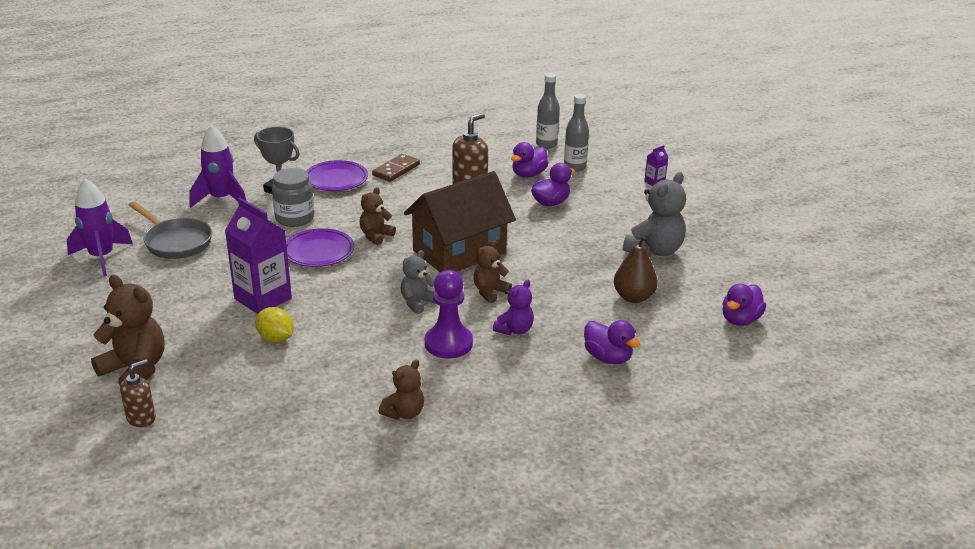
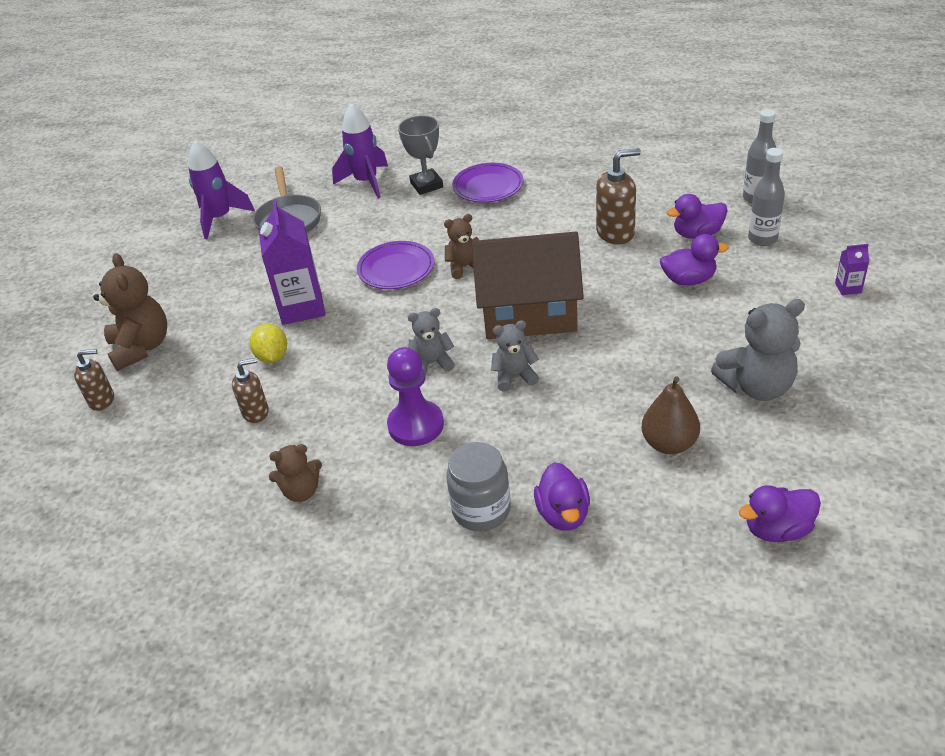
camera: 40 degrees right, 10 degrees up
grey jar [272,168,314,227] -> grey jar moved to [446,442,511,531]
brown domino [372,154,420,182] -> none
brown teddy bear [473,241,512,303] -> grey teddy bear [491,320,539,391]
purple teddy bear [493,280,534,335] -> none
none -> brown soap dispenser [232,358,269,423]

